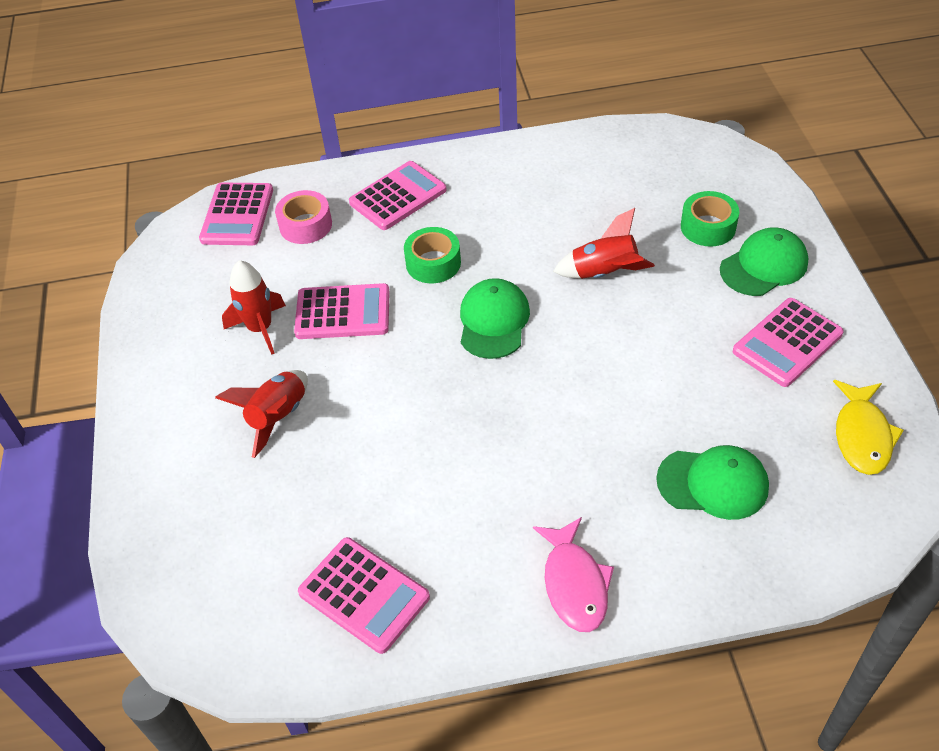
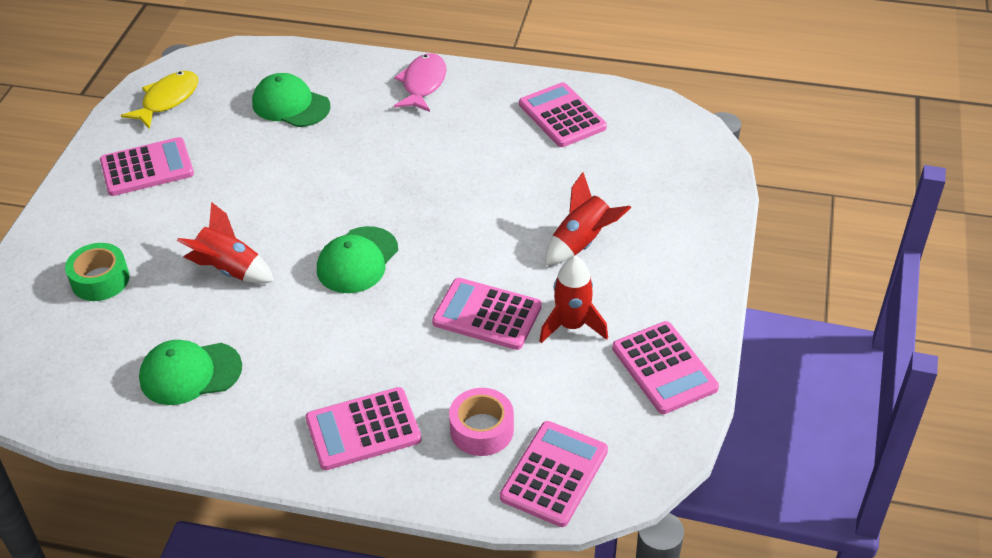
camera: 160 degrees left, 5 degrees down
green tape [404,227,461,283] -> none
green cap [720,227,808,296] -> green cap moved to [139,340,242,405]
none -> pink calculator [612,321,719,414]

